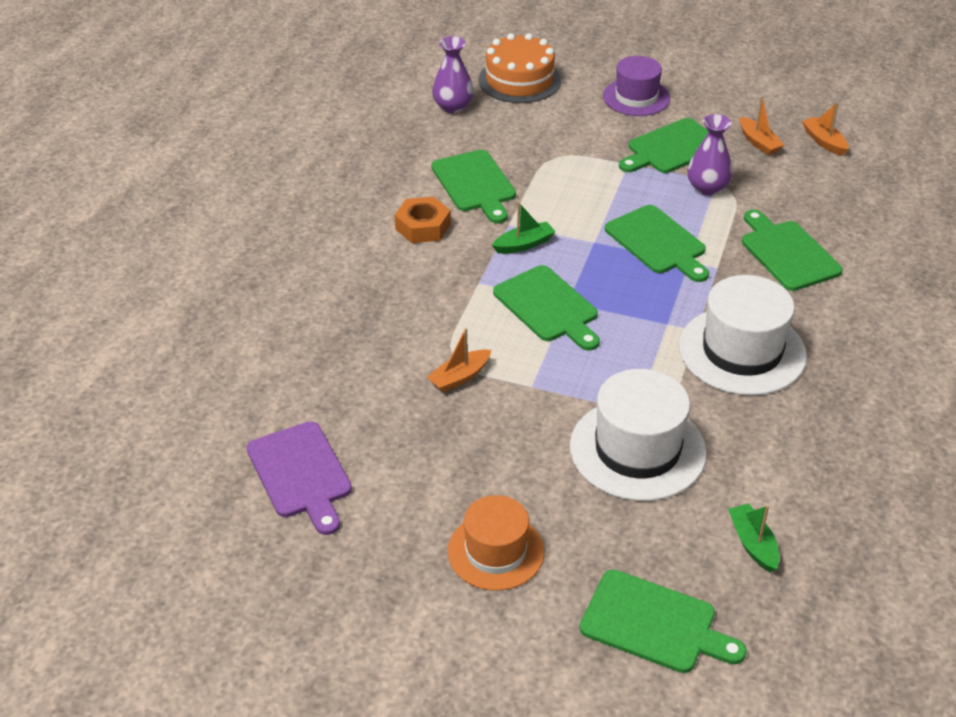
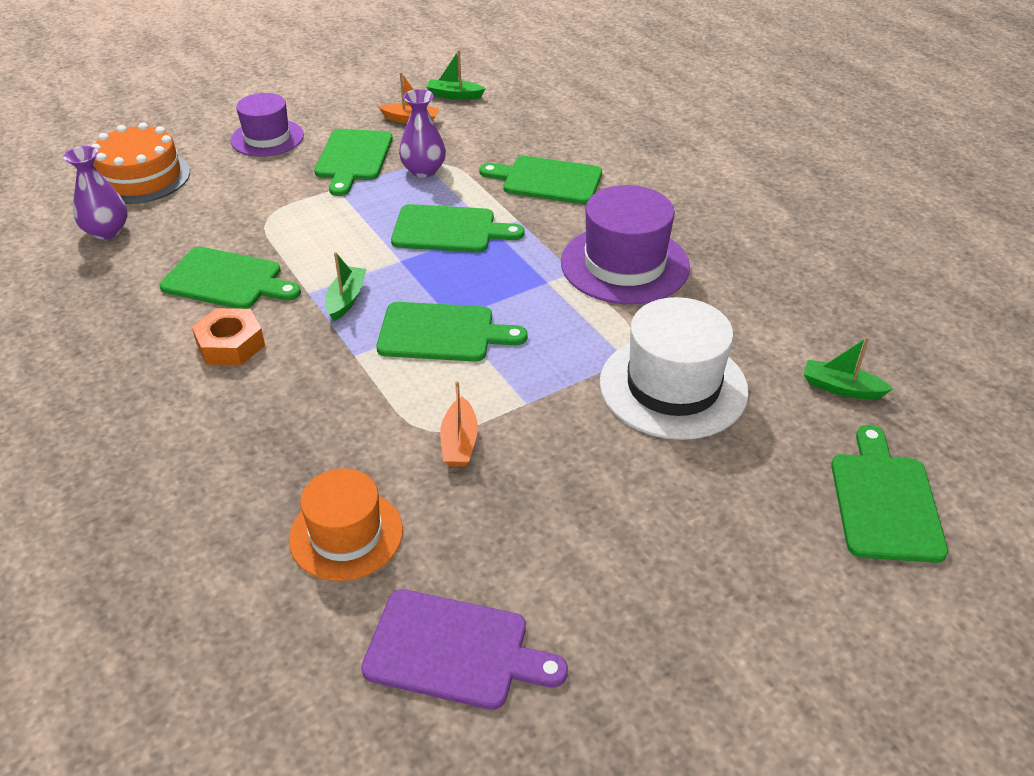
camera: 50 degrees left, 0 degrees up
orange hat [447,495,544,591] -> orange hat moved to [289,468,403,581]
green cutting board [579,569,747,673] -> green cutting board turned 60 degrees counterclockwise [831,425,948,563]
white hat [679,275,807,395] -> purple hat [561,185,690,304]
orange boat [802,102,848,156] -> green boat [426,50,486,100]

